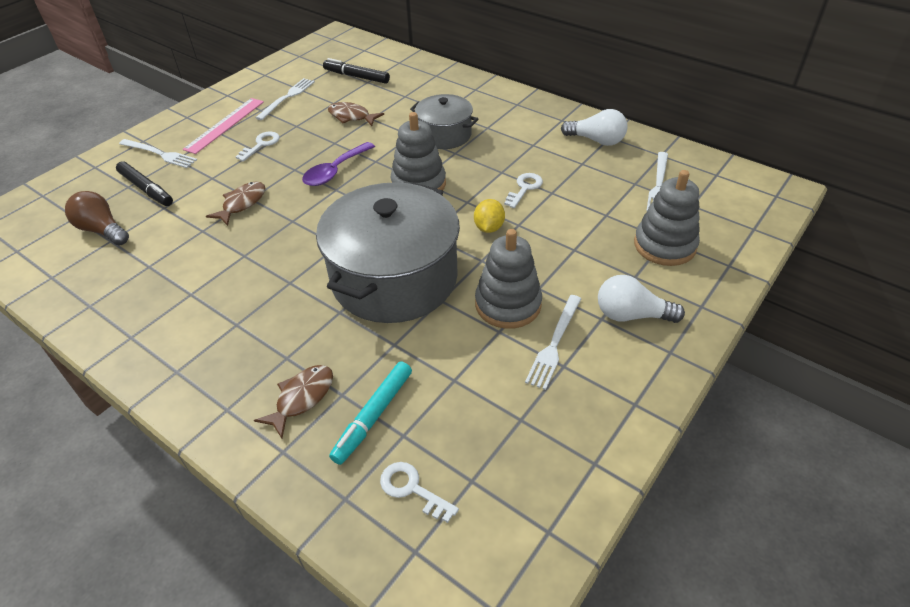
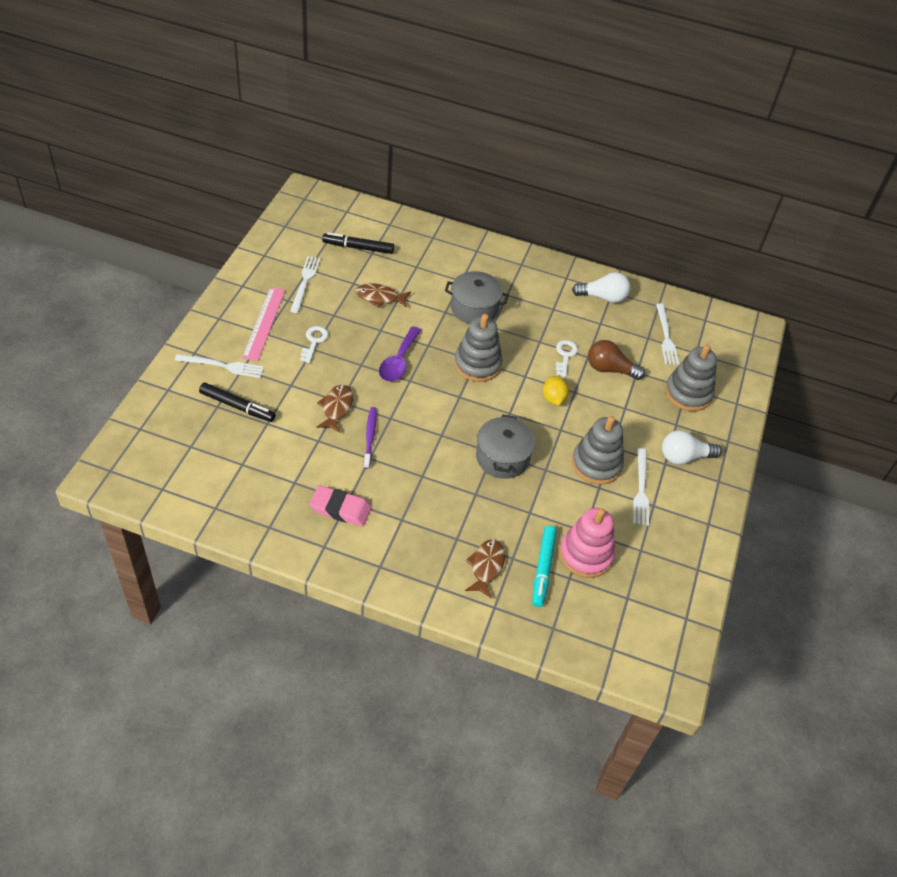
camera: 25 degrees left, 5 degrees up
brown light bulb [65,191,129,245] -> brown light bulb moved to [588,340,645,380]
grey pot [316,182,460,323] -> grey pot [476,414,535,479], size x0.54
white key [380,462,459,523] -> none
none -> pink eraser [310,485,372,526]
none -> purple toothbrush [363,407,377,469]
none -> pink stacking toy [559,508,615,578]

